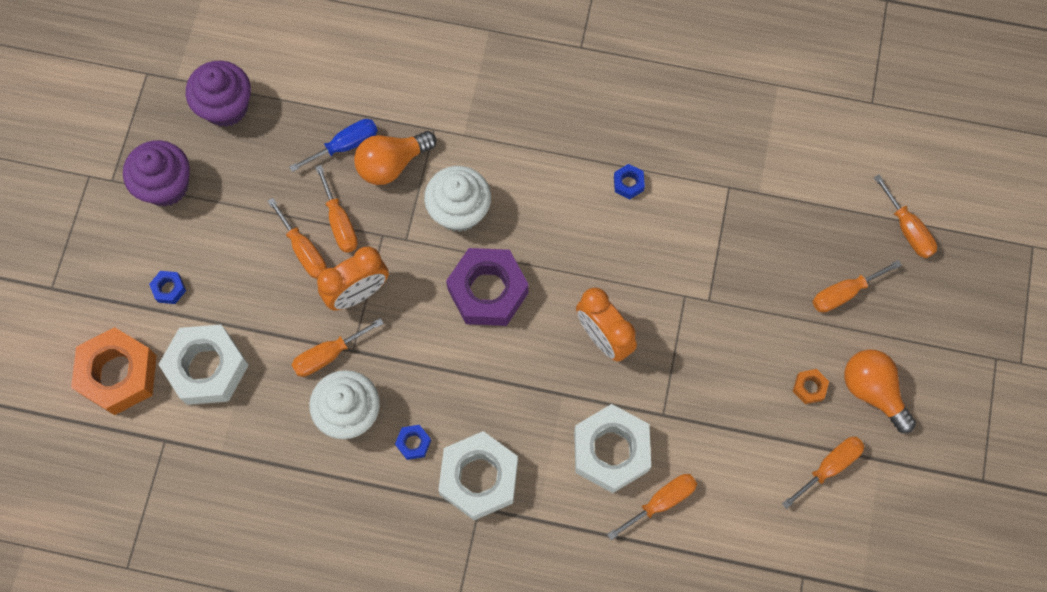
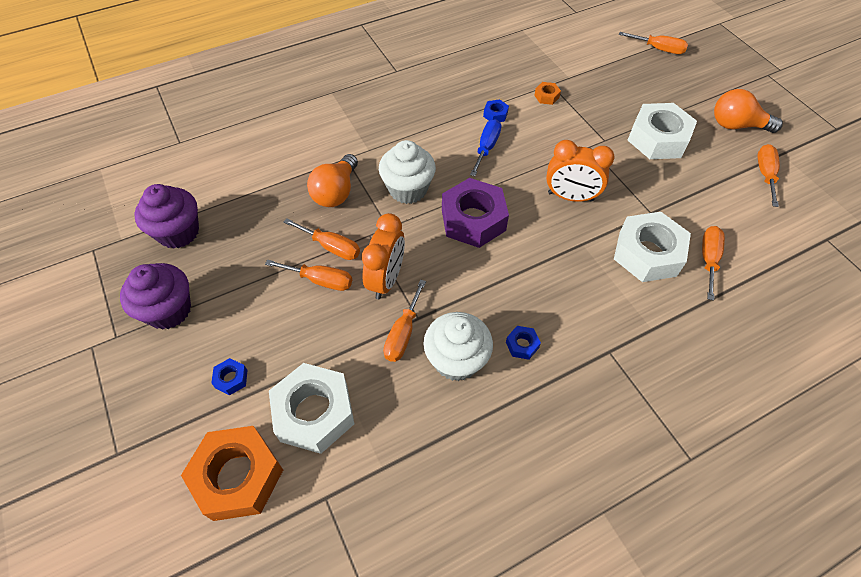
camera: 40 degrees left, 15 degrees down
blue screwdriver [289,119,378,172] -> blue screwdriver moved to [470,119,501,176]
white nut [438,431,518,520] -> white nut moved to [627,103,697,159]
orange nut [793,369,829,404] -> orange nut moved to [534,82,561,105]
orange screwdriver [813,260,902,313] -> none

